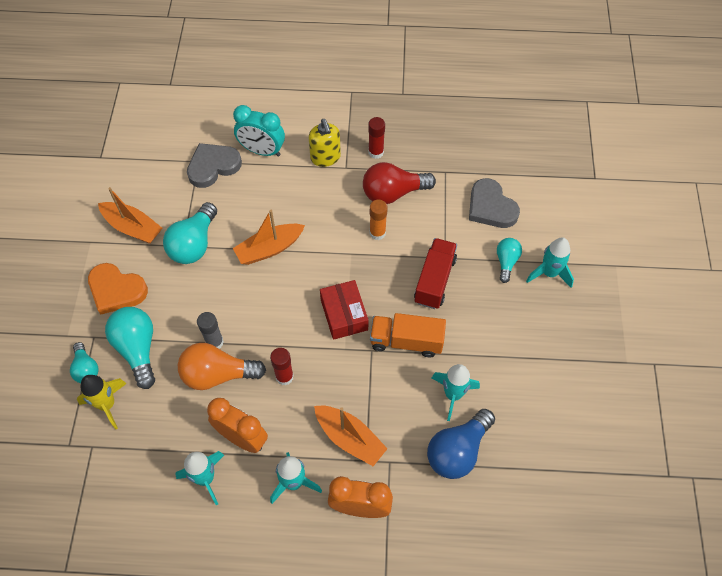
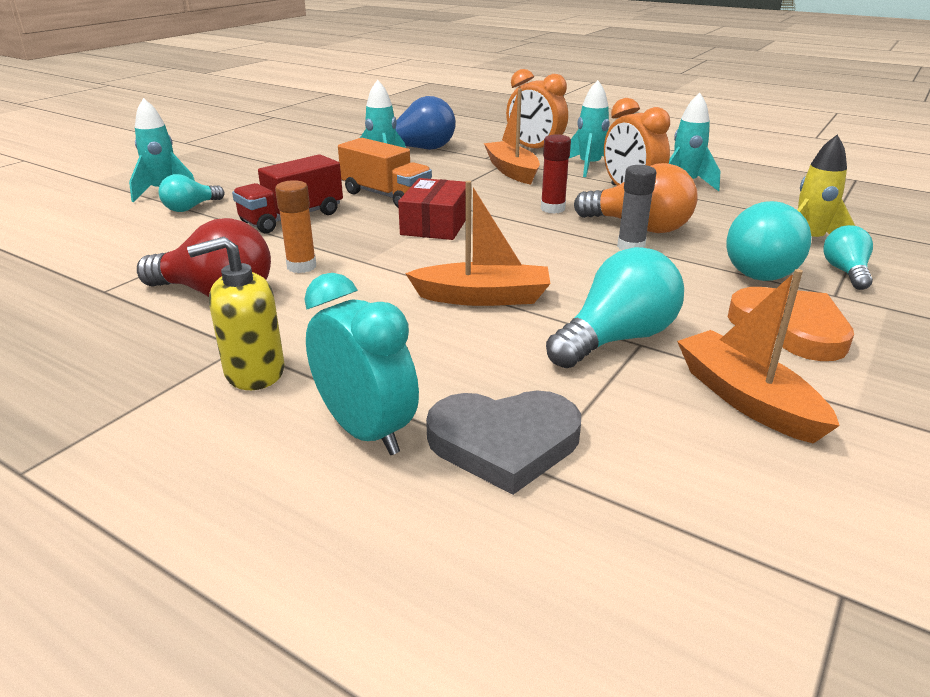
camera: 150 degrees left, 30 degrees down
yellow soap dispenser [309,119,341,167] -> yellow soap dispenser turned 120 degrees counterclockwise [187,237,285,390]
red glue stick [368,117,385,159] -> none
grey heart [469,178,520,228] -> none

